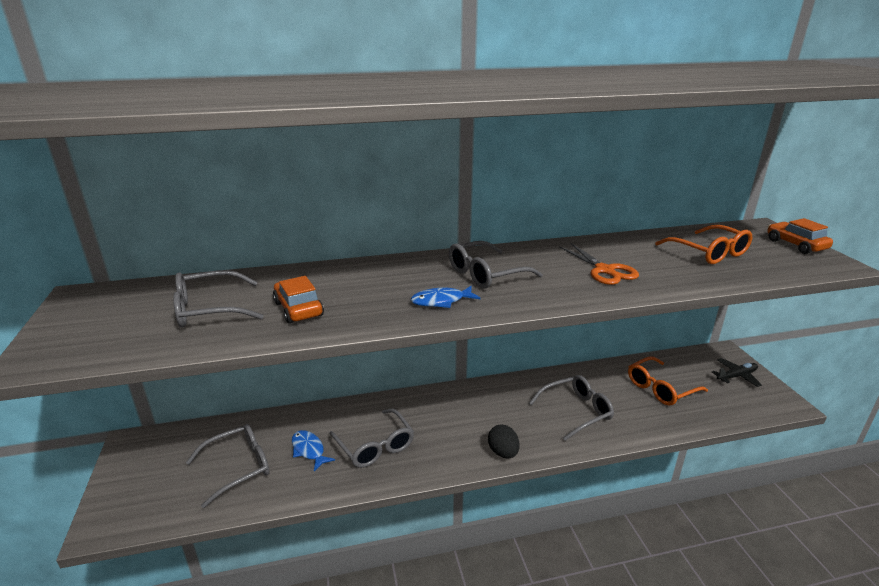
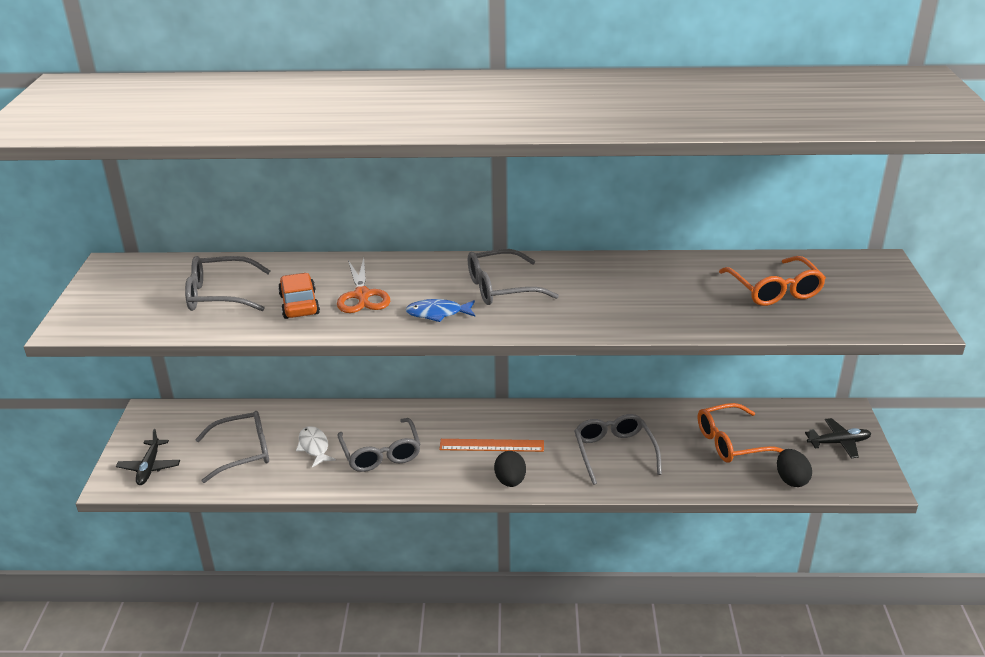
camera: 15 degrees right, 5 degrees up
blue fish [292,430,335,471] -> white fish [296,426,336,468]
grey glasses [529,375,614,441] -> grey glasses turned 90 degrees counterclockwise [574,414,662,485]
orange scissors [559,243,639,285] -> orange scissors moved to [337,258,390,313]
orange car [767,218,833,254] -> none
none -> black plane [116,429,180,485]
none -> orange ruler [439,439,544,452]
none -> black egg [777,449,812,487]

